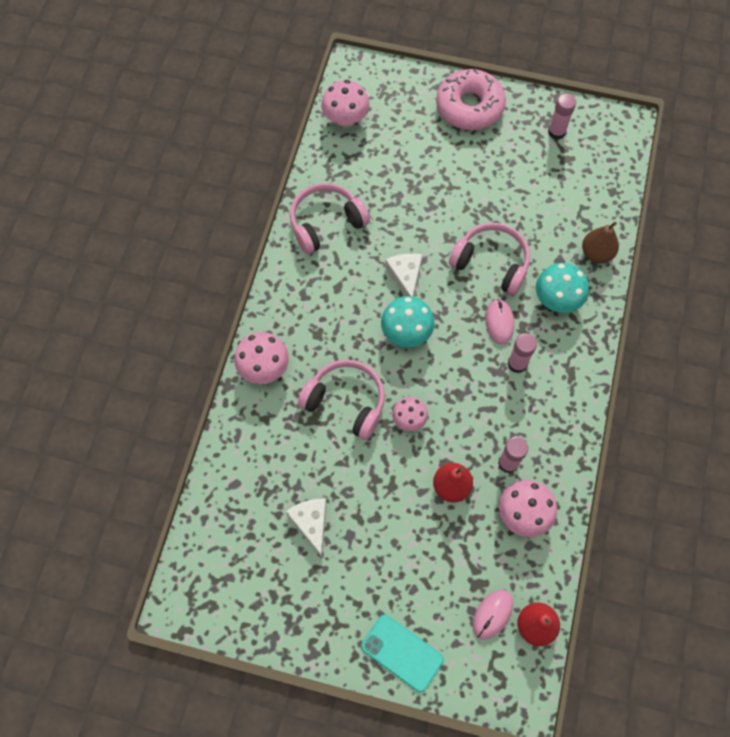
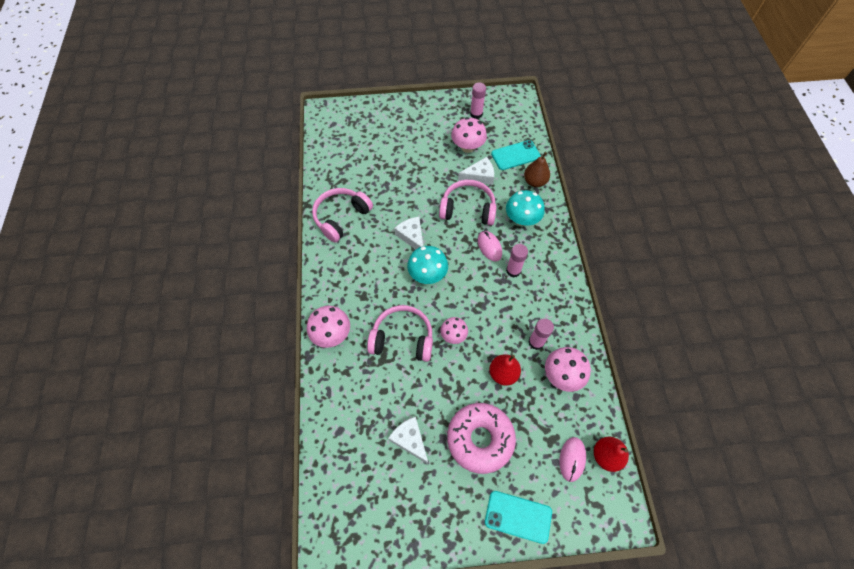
camera: 20 degrees left, 5 degrees down
pink mushroom [321,80,370,127] -> pink mushroom moved to [451,117,487,153]
pink donut [436,69,506,130] -> pink donut moved to [447,403,516,474]
none -> white cheese [458,157,494,185]
none -> turquoise phone [491,140,541,170]

